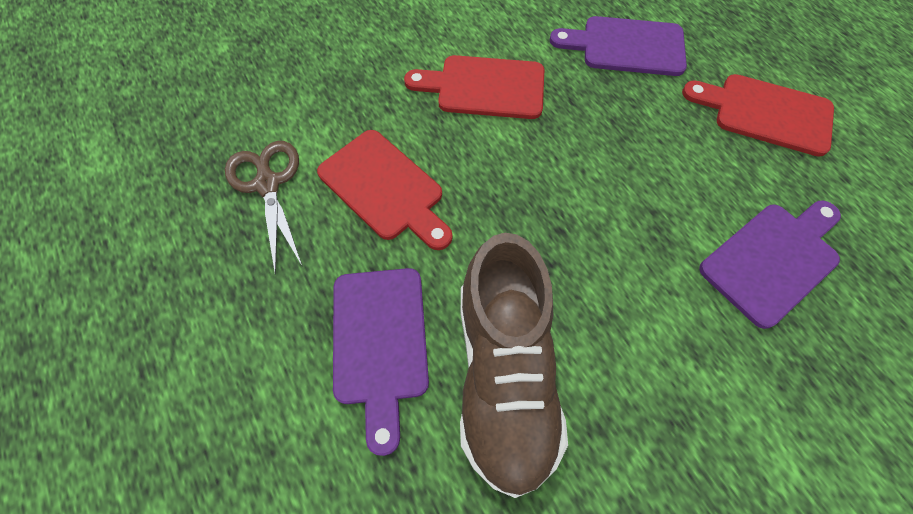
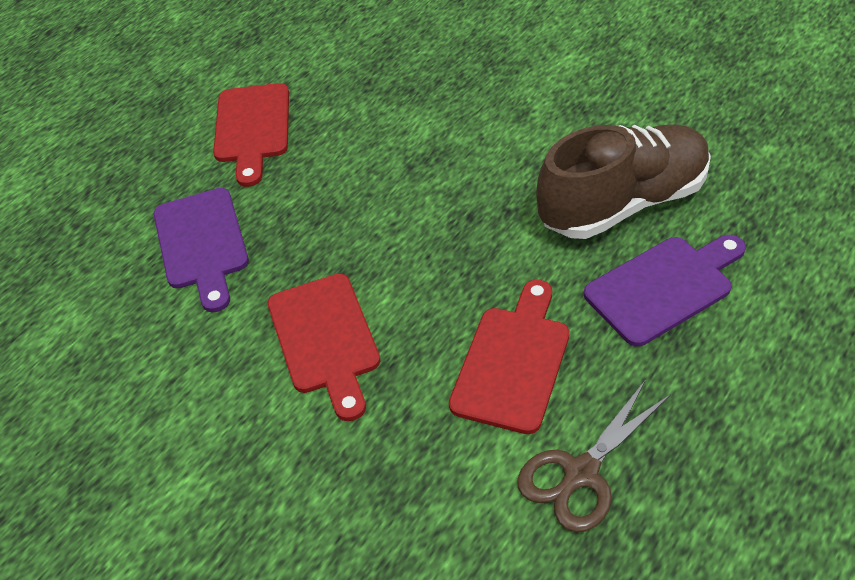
camera: 110 degrees left, 15 degrees down
purple cutting board [699,200,841,329] -> none

